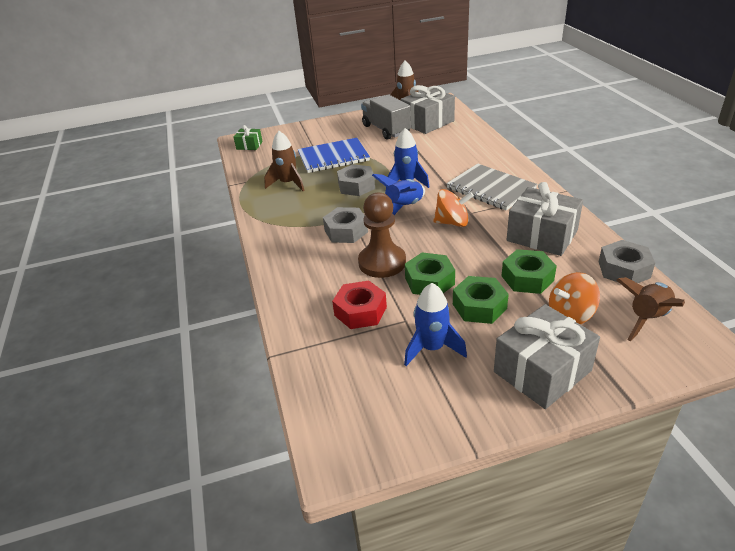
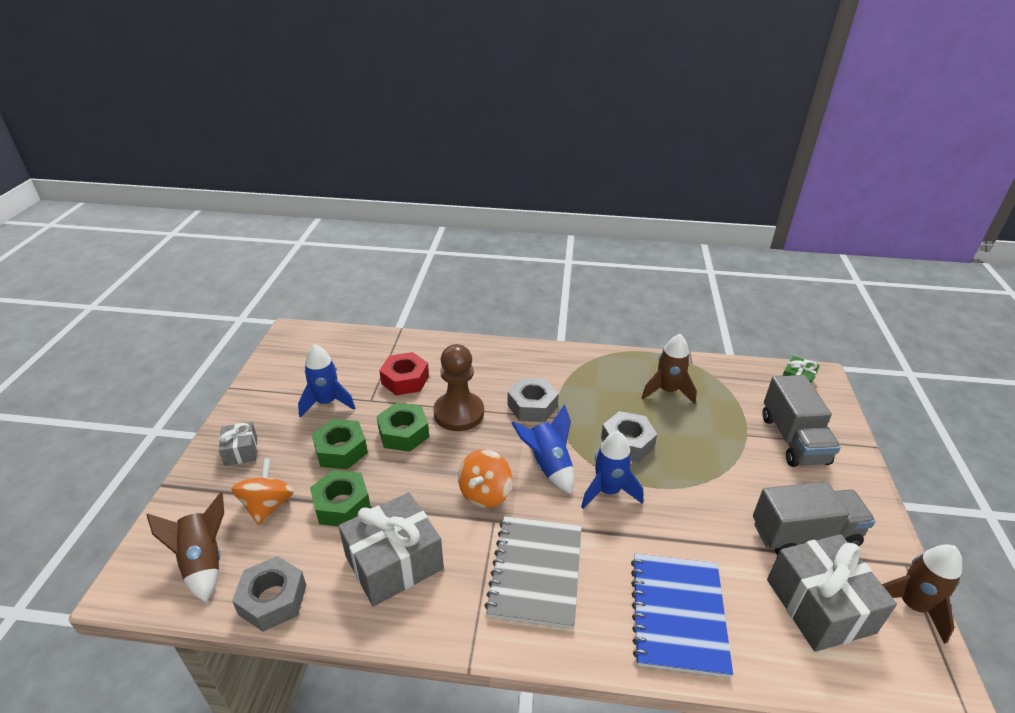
camera: 110 degrees right, 0 degrees up
blue notebook [298,138,370,173] -> blue notebook moved to [631,554,733,678]
grey notebook [446,164,537,211] -> grey notebook turned 60 degrees counterclockwise [484,516,581,629]
grey gift [494,304,600,409] -> grey gift [219,422,257,466], size x0.52
none -> grey truck [762,375,841,467]

